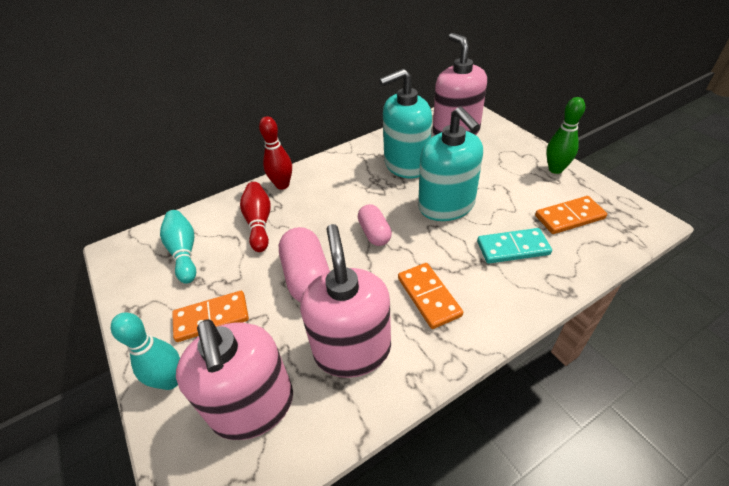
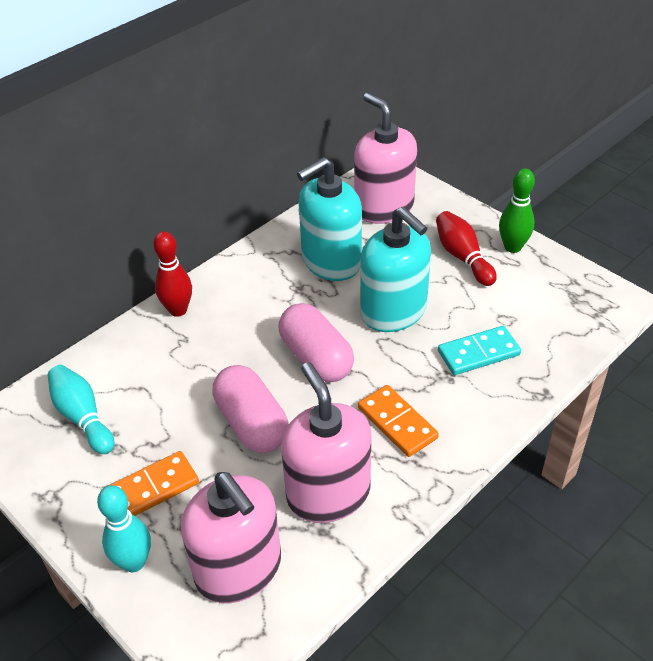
camera: 15 degrees left, 0 degrees up
red bowling pin [240,182,271,252] -> red bowling pin moved to [436,211,497,286]
pink capsule [358,204,392,246] -> pink capsule [278,303,354,383], size x1.59
orange domino [535,196,607,234] -> none

